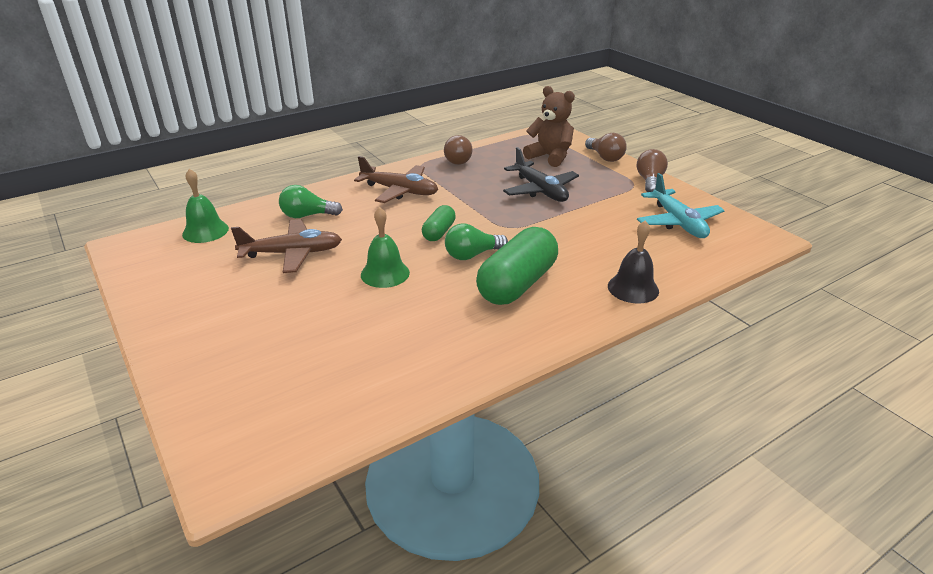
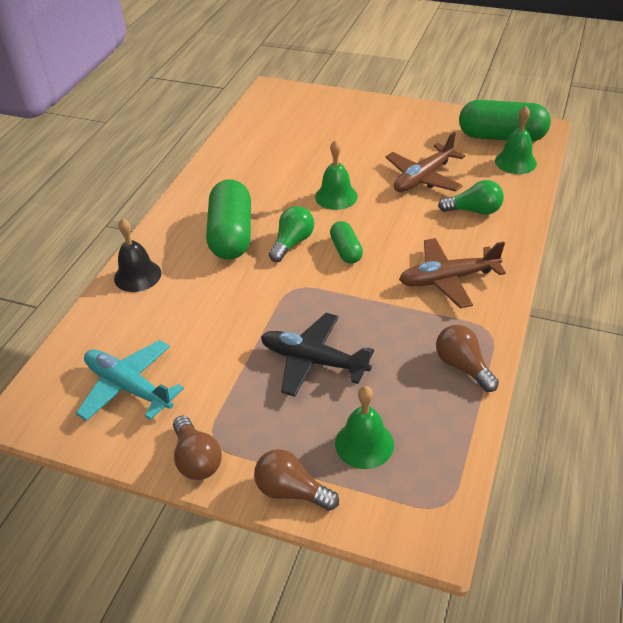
camera: 145 degrees right, 10 degrees up
green light bulb [279,185,343,218] -> green light bulb turned 45 degrees clockwise [438,180,504,215]
brown teddy bear [523,86,575,167] -> green bell [335,386,394,469]
none -> green capsule [459,100,551,142]

